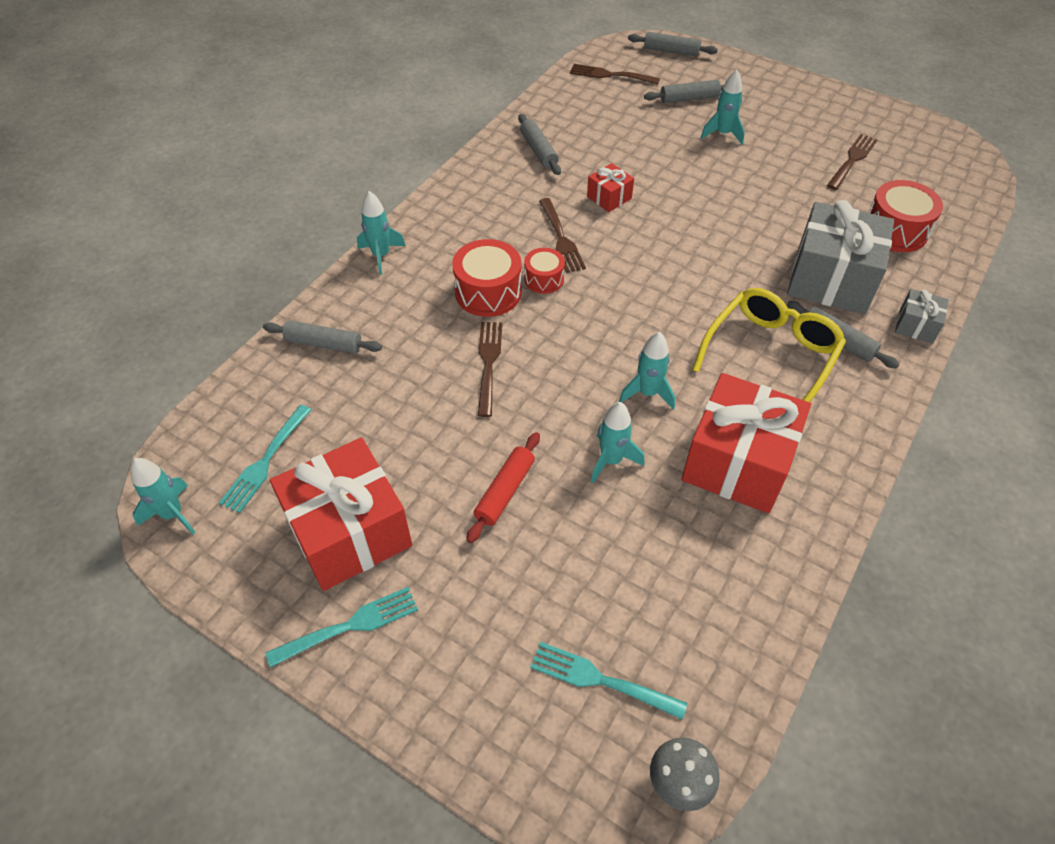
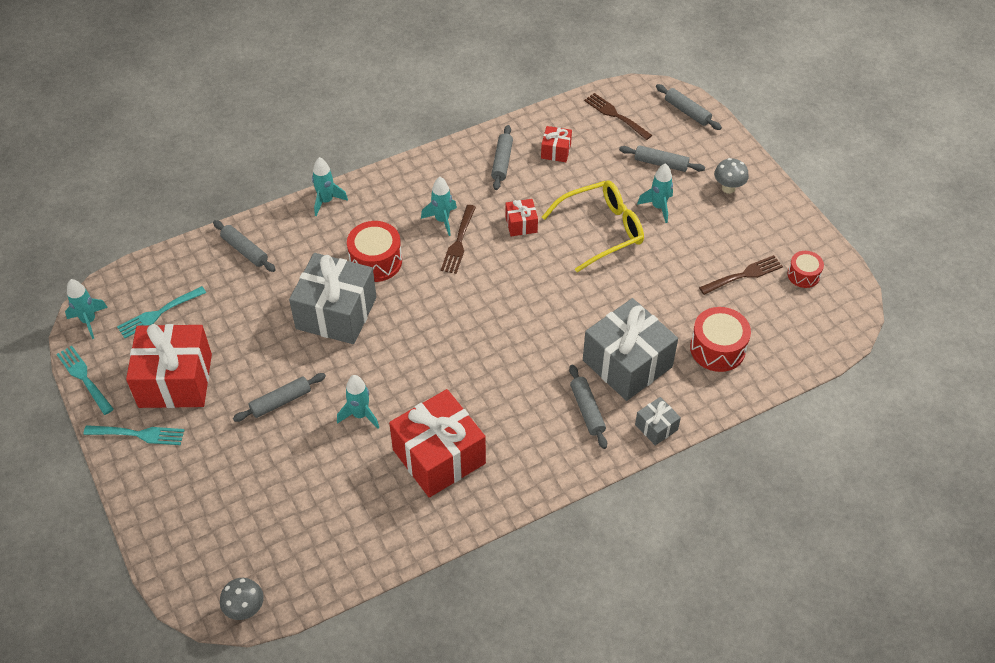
camera: 30 degrees right, 0 degrees up
red rolling pin [466,432,540,543] -> grey rolling pin [233,373,326,422]
brown fork [478,322,502,417] -> grey gift [289,253,377,344]
red drum [524,248,565,294] -> red drum moved to [788,251,824,288]
turquoise fork [530,642,687,720] -> turquoise fork moved to [56,346,114,415]
turquoise rocket [619,332,675,409] -> turquoise rocket moved to [421,177,457,236]
yellow glasses [692,288,846,402] -> yellow glasses moved to [542,180,644,272]
none -> red gift [541,126,572,162]
none -> grey mushroom [714,158,749,194]

